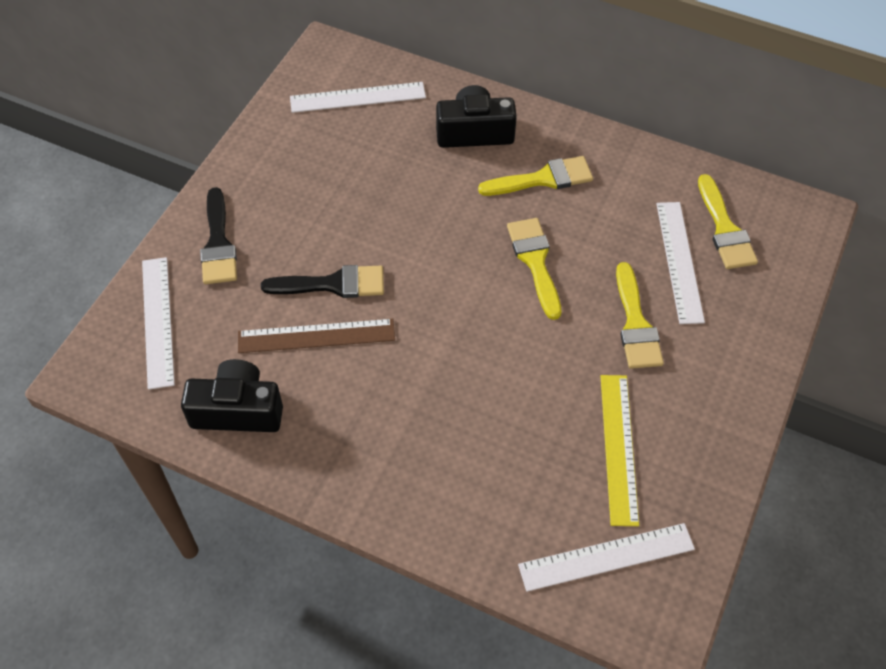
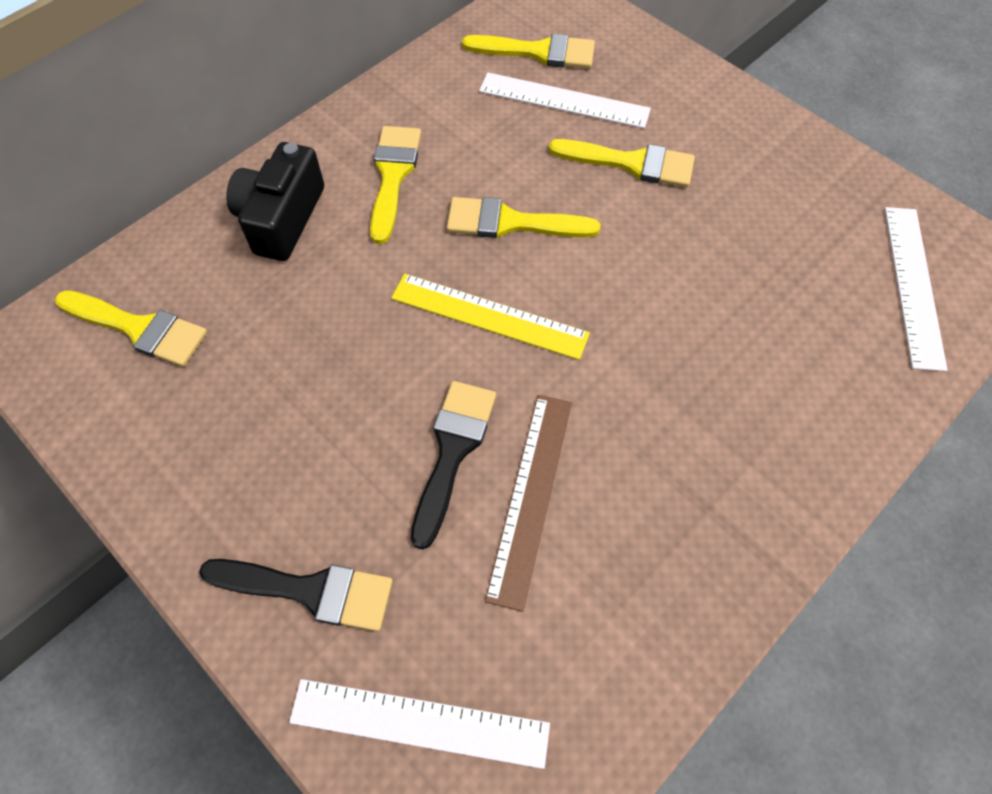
camera: 70 degrees left, 5 degrees up
black camera [181,359,283,432] -> none
white ruler [290,82,426,113] -> yellow brush [55,290,207,367]
yellow ruler [601,375,639,526] -> yellow ruler moved to [391,274,590,360]

